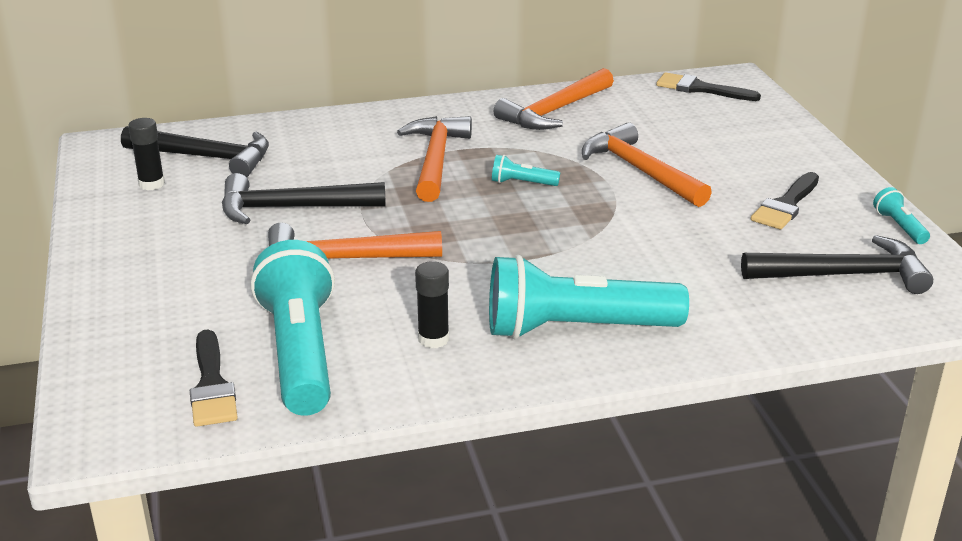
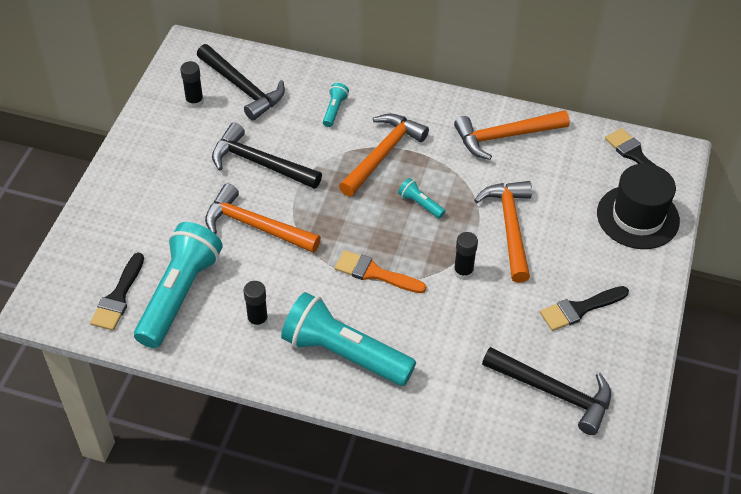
camera: 30 degrees right, 20 degrees up
turquoise flashlight [873,187,930,244] -> turquoise flashlight moved to [323,83,349,127]
none -> orange brush [335,250,426,293]
none -> black glue stick [454,232,478,280]
none -> black hat [597,164,680,249]

